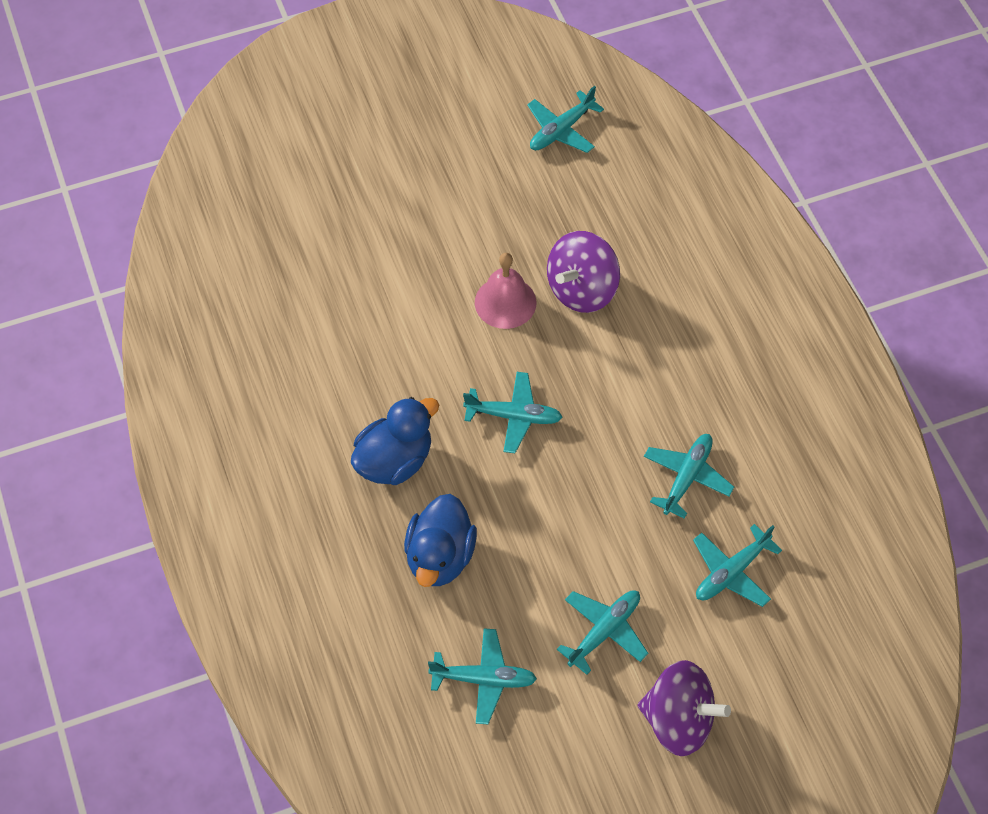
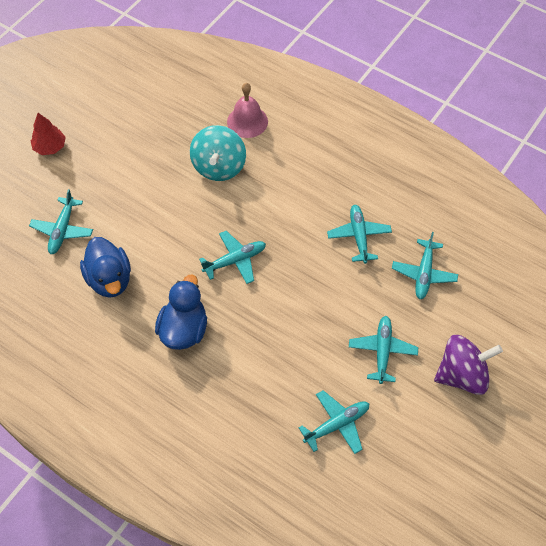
camera: 35 degrees left, 0 degrees up
blue duck [404,494,477,587] -> blue duck moved to [80,237,131,298]
pink bell [475,253,537,329] -> pink bell moved to [227,83,268,138]
turquoise plane [527,86,604,153] -> turquoise plane moved to [29,189,93,254]
purple spinning top [547,231,620,313] -> turquoise spinning top [190,125,246,181]
none -> red tree [31,113,66,155]

